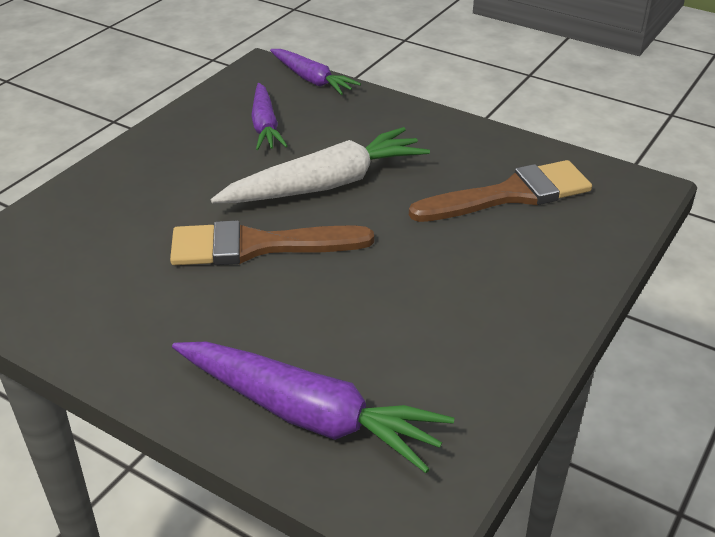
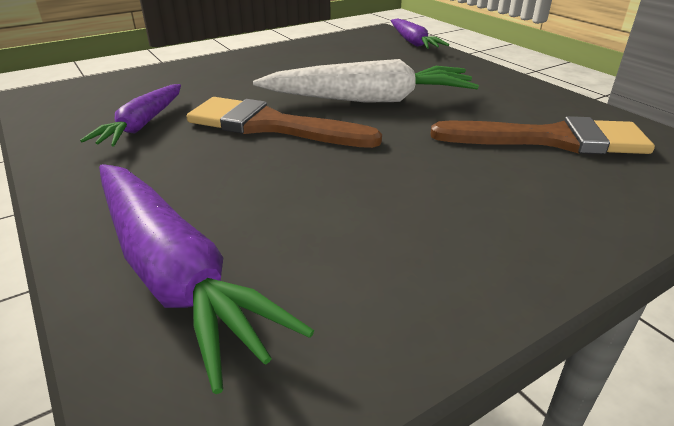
camera: 25 degrees right, 5 degrees down
purple carrot [251,83,287,150] -> purple carrot moved to [80,84,181,147]

